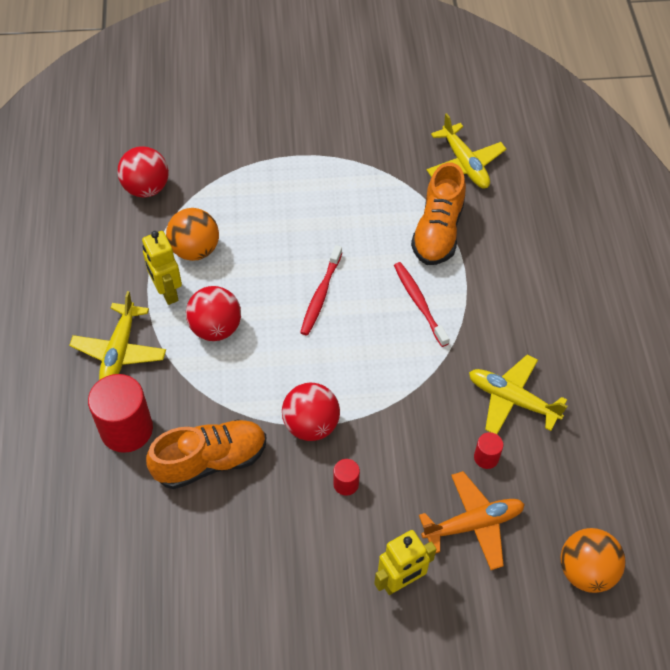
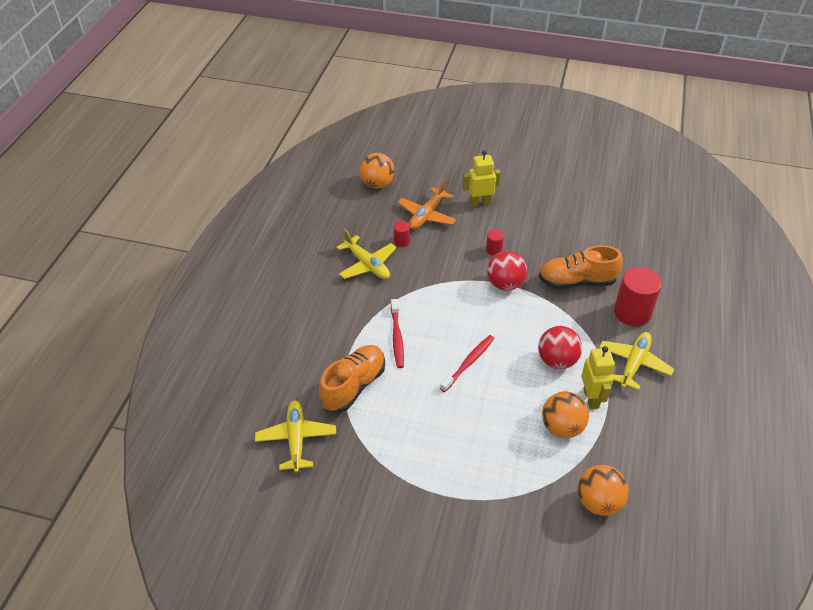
camera: 160 degrees left, 10 degrees down
red ball [117,146,169,197] -> orange ball [578,465,629,516]
orange plane [419,471,525,570] -> orange plane turned 60 degrees counterclockwise [398,180,456,230]

